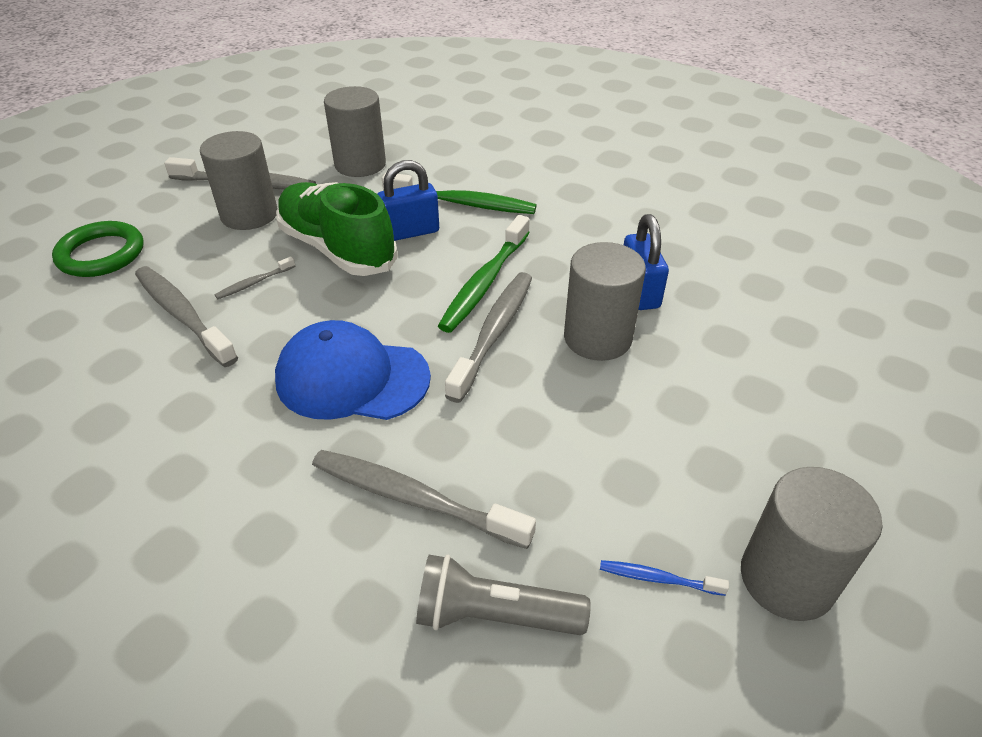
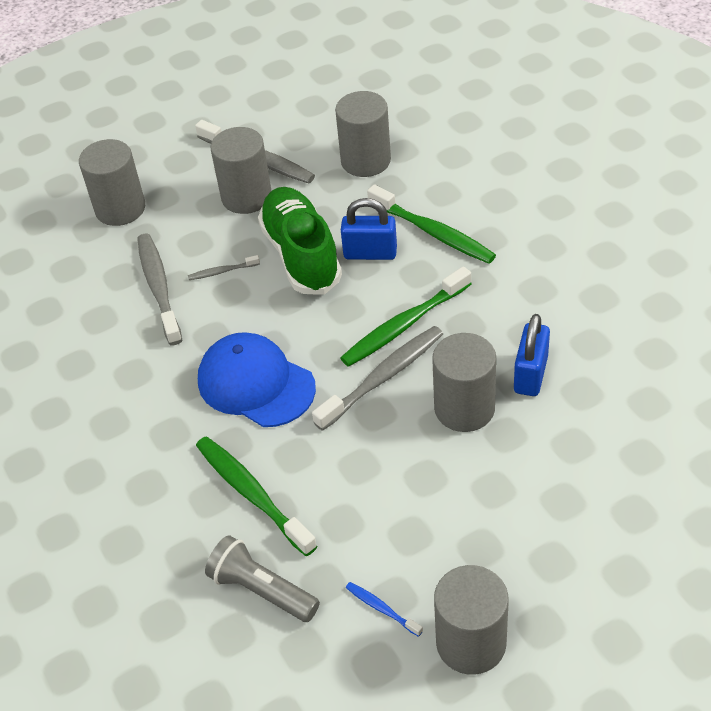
camera: 30 degrees right, 5 degrees up
green ring [52,221,143,277] -> grey cylinder [79,139,145,226]
grey toothbrush [312,450,536,549] -> green toothbrush [196,436,317,556]

